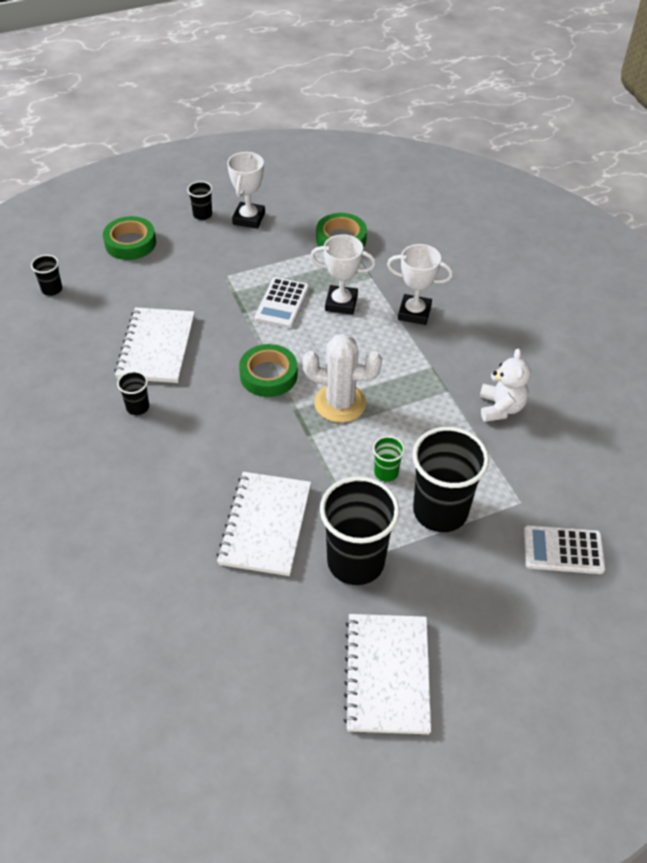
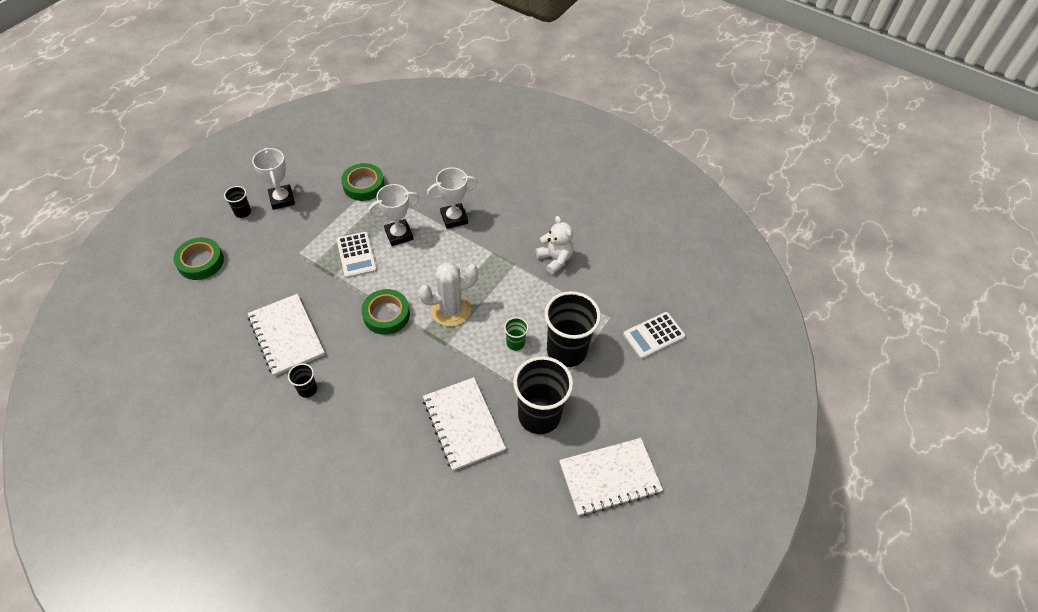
camera: 35 degrees left, 5 degrees up
black cup [31,255,62,296] -> none
white notebook [343,614,431,734] -> white notebook turned 75 degrees counterclockwise [559,438,663,516]

